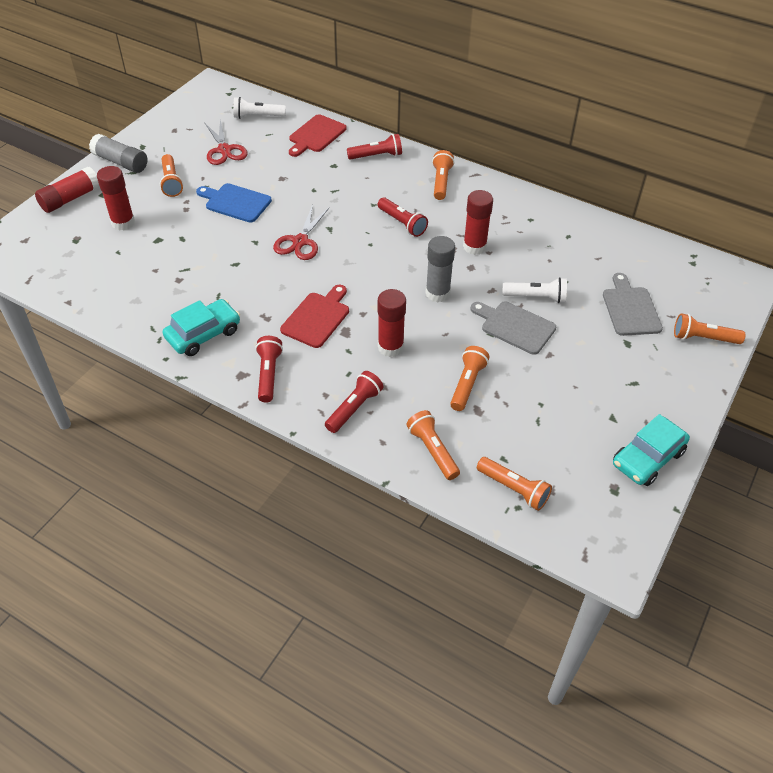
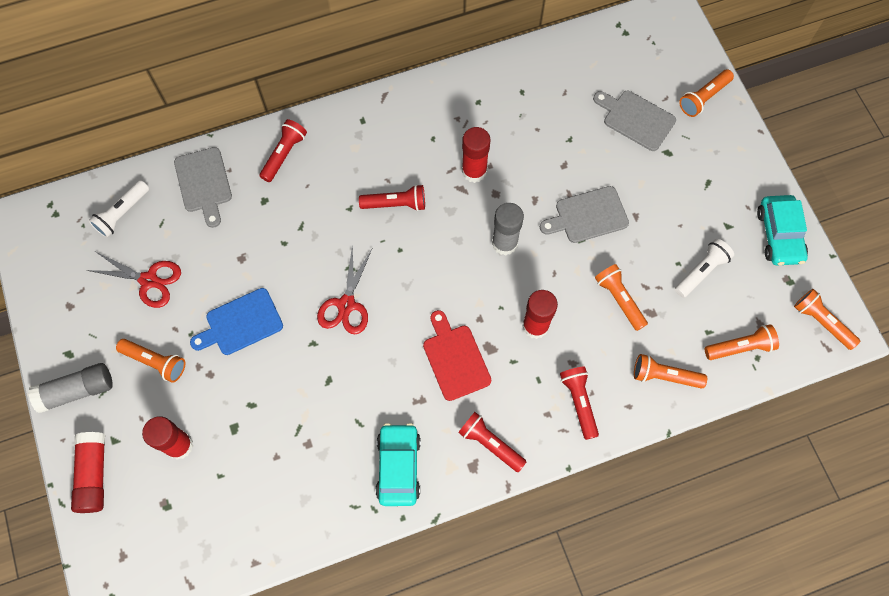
camera: 50 degrees left, 20 degrees up
red scissors [273,205,329,260] -> red scissors turned 45 degrees clockwise [317,245,372,334]
red cutting board [289,114,347,157] -> grey cutting board [174,147,232,228]
orange flashlight [432,150,454,200] -> orange flashlight moved to [794,289,860,350]
white flashlight [502,277,567,303] -> white flashlight moved to [675,239,734,298]

